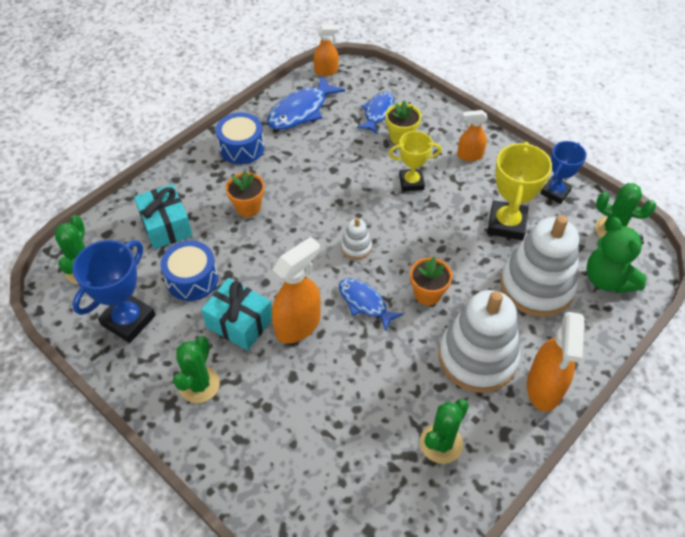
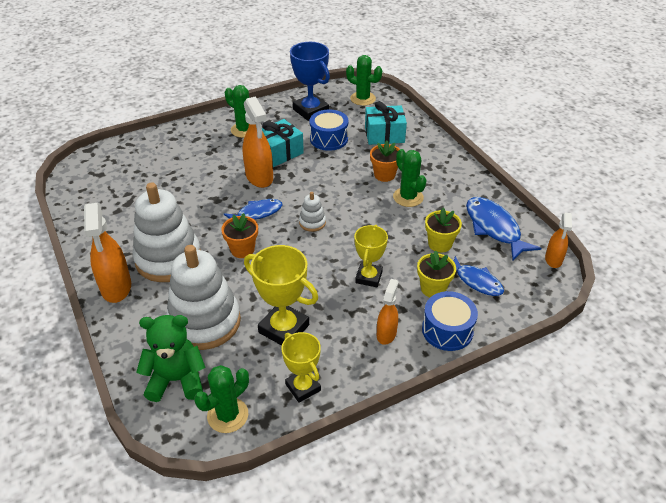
camera: 110 degrees right, 10 degrees down
blue drum [216,112,265,164] -> blue drum moved to [422,291,478,351]
green cactus [420,399,469,464] -> green cactus moved to [393,149,427,207]
orange spray bottle [527,312,584,411] -> orange spray bottle turned 135 degrees counterclockwise [84,203,131,303]
blue trophy [541,141,587,204] -> yellow trophy [281,332,321,403]
none -> yellow flower pot [425,208,462,252]

